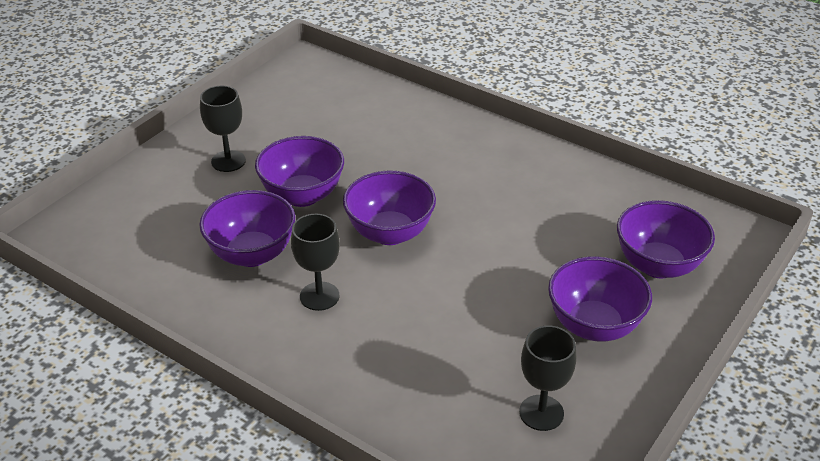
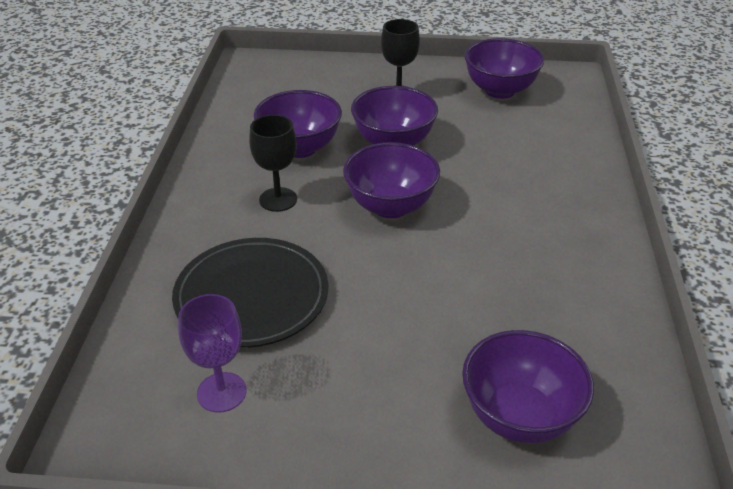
camera: 60 degrees right, 0 degrees up
black goblet [519,325,577,431] -> purple goblet [178,294,247,413]
purple bowl [548,256,652,342] -> purple bowl moved to [465,38,544,99]
none -> black plate [172,238,329,348]

